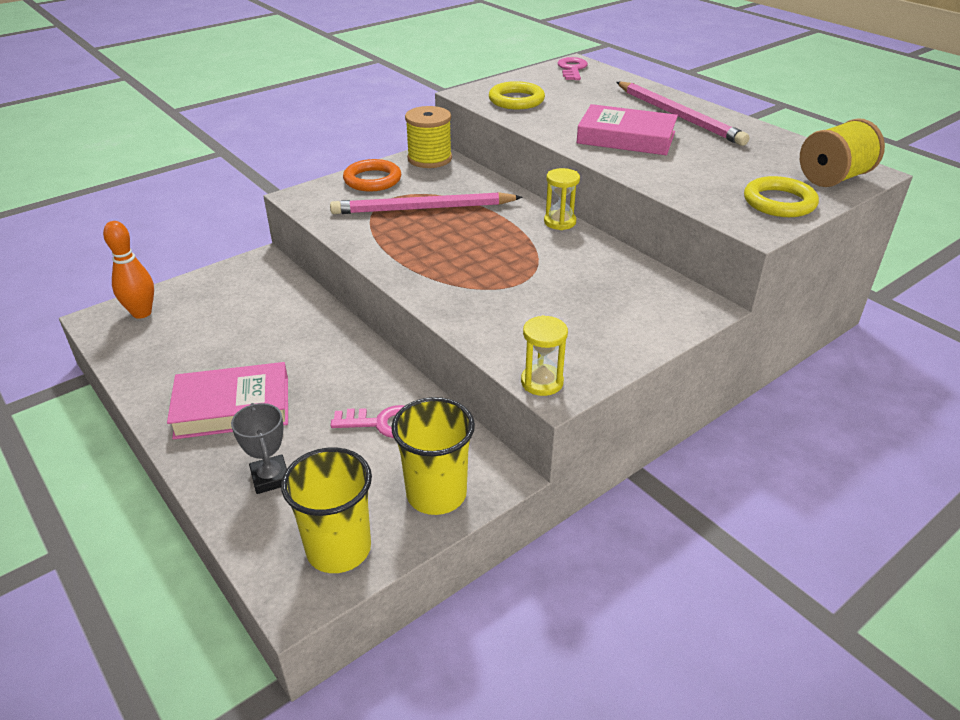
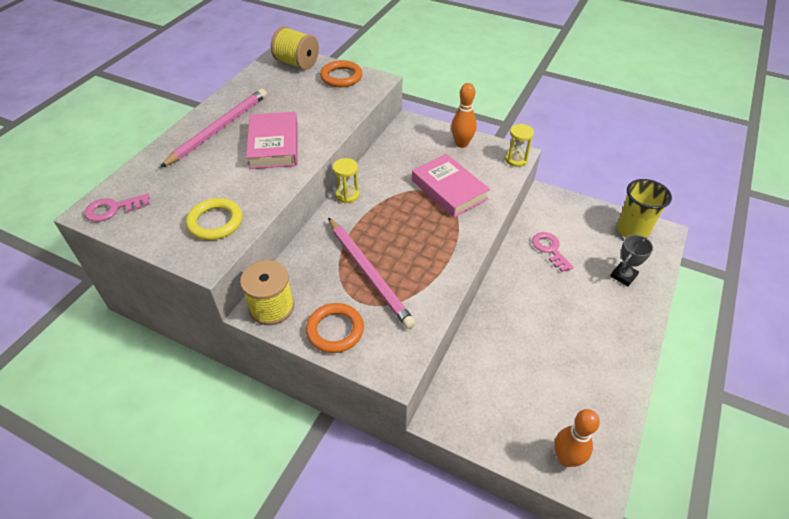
camera: 115 degrees left, 10 degrees up
pink book [167,362,288,439] -> pink book moved to [412,154,490,218]
yellow cup [391,397,475,515] -> none
yellow ring [744,176,819,217] -> orange ring [320,60,362,87]
none -> orange bowling pin [451,83,477,148]

